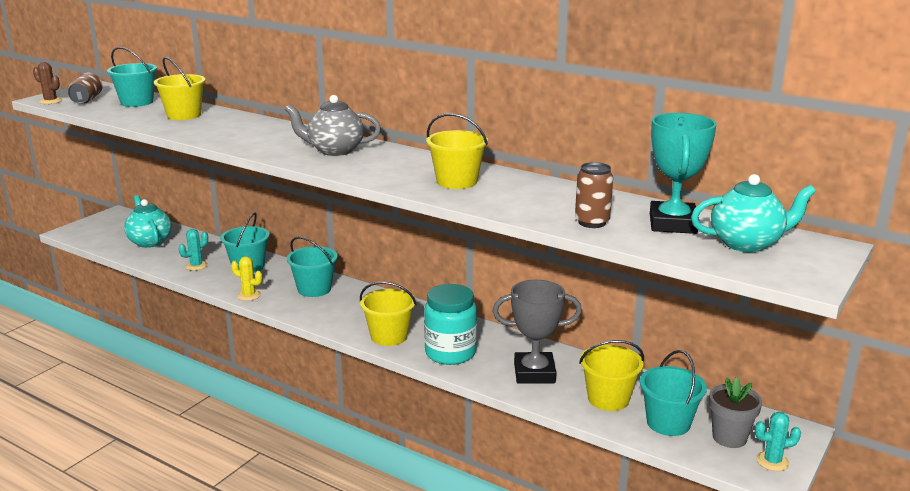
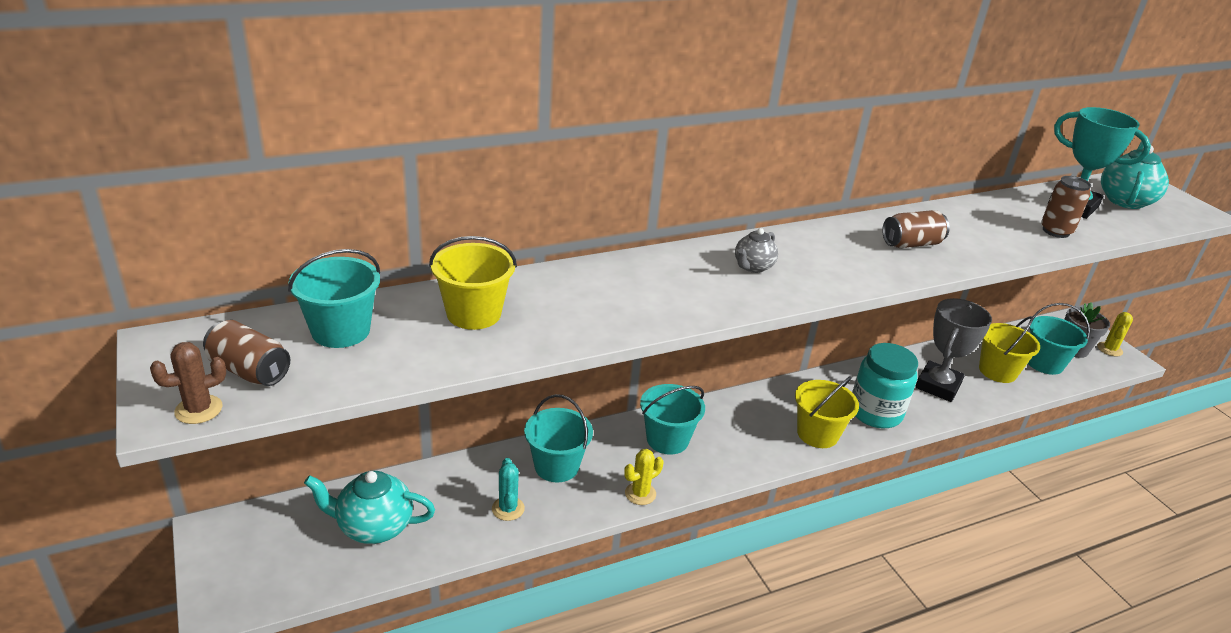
camera: 60 degrees left, 10 degrees up
grey teapot [285,95,381,156] -> grey teapot [735,228,778,273], size x0.59
yellow bucket [426,113,488,189] -> brown can [882,210,950,248]
turquoise cactus [755,412,801,471] -> yellow cactus [1097,312,1133,357]

